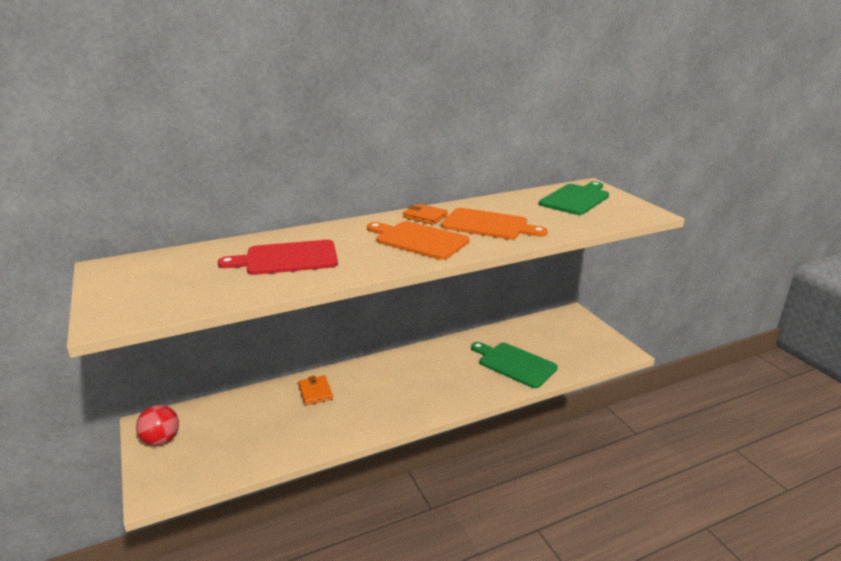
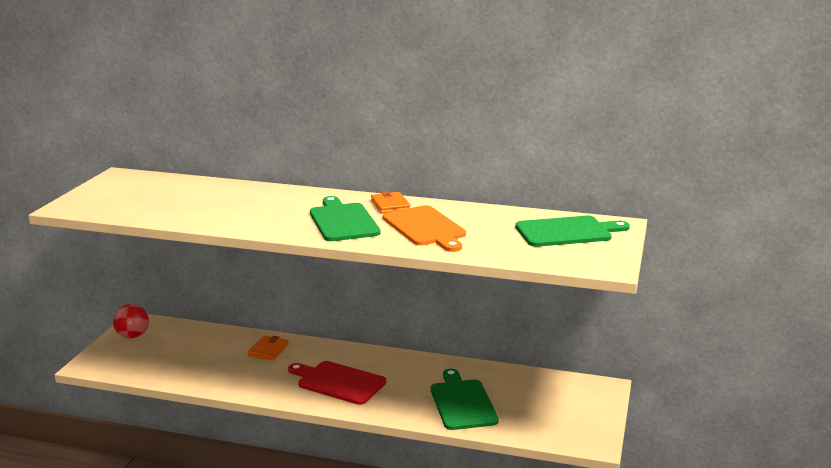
camera: 40 degrees right, 5 degrees down
red cutting board [217,240,338,275] -> red cutting board moved to [288,361,386,405]
orange cutting board [367,221,470,260] -> green cutting board [310,196,381,241]

